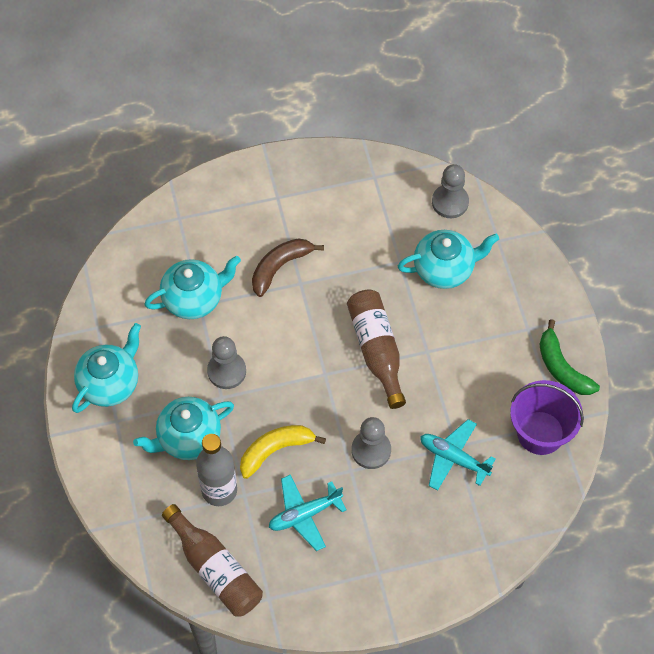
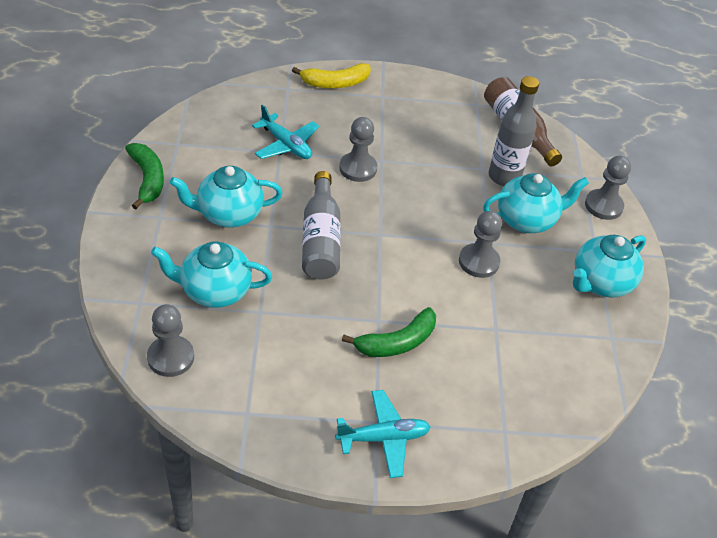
camera: 170 degrees left, 15 degrees down
turquoise teapot [144,256,241,319] -> turquoise teapot moved to [170,166,283,228]
yellow banana [240,425,326,479] -> yellow banana moved to [292,63,371,88]
brown banana [252,238,324,297] -> green banana [342,307,436,357]
turquoise plane [269,474,347,551] -> turquoise plane moved to [335,390,430,478]
brown bottle [347,290,406,409] -> grey bottle [302,171,341,280]
purple bucket [510,380,584,455] -> none
none -> grey pawn [585,156,631,220]

